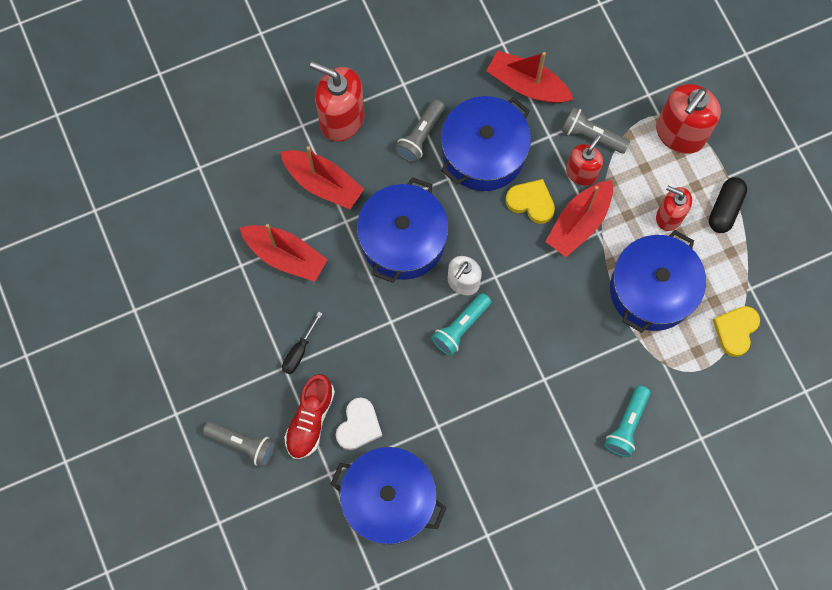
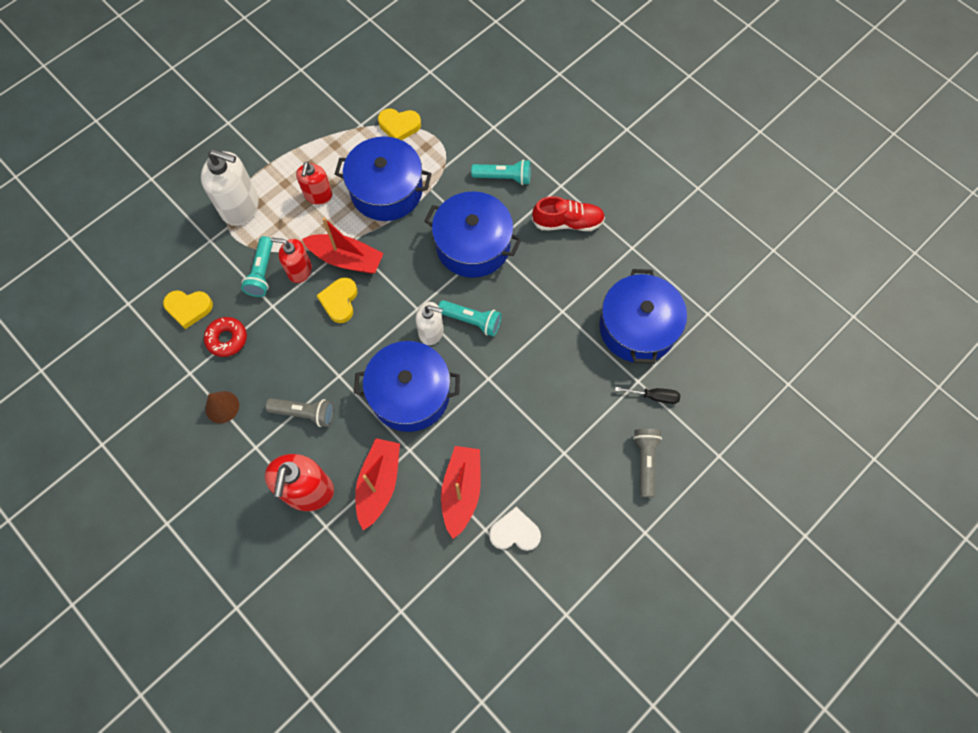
camera: 110 degrees left, 5 degrees down
black screwdriver [282,312,322,374] -> black screwdriver moved to [615,387,680,404]
red shoe [284,374,335,459] -> red shoe moved to [532,196,605,231]
white heart [336,397,382,450] -> white heart moved to [489,506,541,551]
blue pot [441,96,531,191] -> blue pot moved to [424,191,522,278]
red boat [487,51,573,103] -> red donut [204,317,247,357]
grey flashlight [562,107,630,153] -> turquoise flashlight [241,236,273,297]
red soap dispenser [656,84,721,154] -> white soap dispenser [201,149,259,226]
black capsule [709,177,747,233] -> none
none -> yellow heart [163,290,213,329]
none -> brown cone [205,391,239,423]

